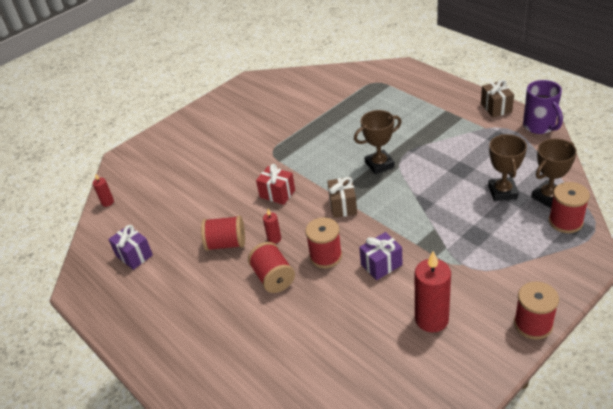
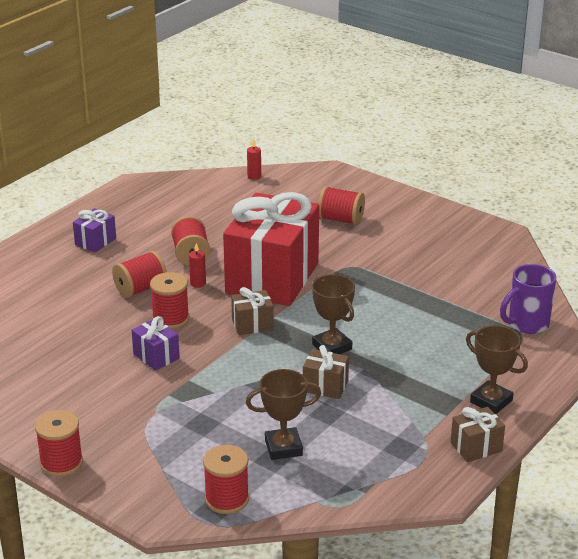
camera: 75 degrees right, 10 degrees down
purple gift [108,225,153,270] -> purple gift moved to [73,208,116,253]
red gift [256,164,295,205] -> red gift [223,192,319,306], size x2.48
red candle [415,251,451,332] -> none
purple mug [523,80,563,134] -> purple mug moved to [500,264,556,334]
brown trophy [531,139,577,208] -> brown trophy moved to [466,325,528,414]
none -> brown gift [303,345,349,399]
none -> red spool [318,186,365,225]

